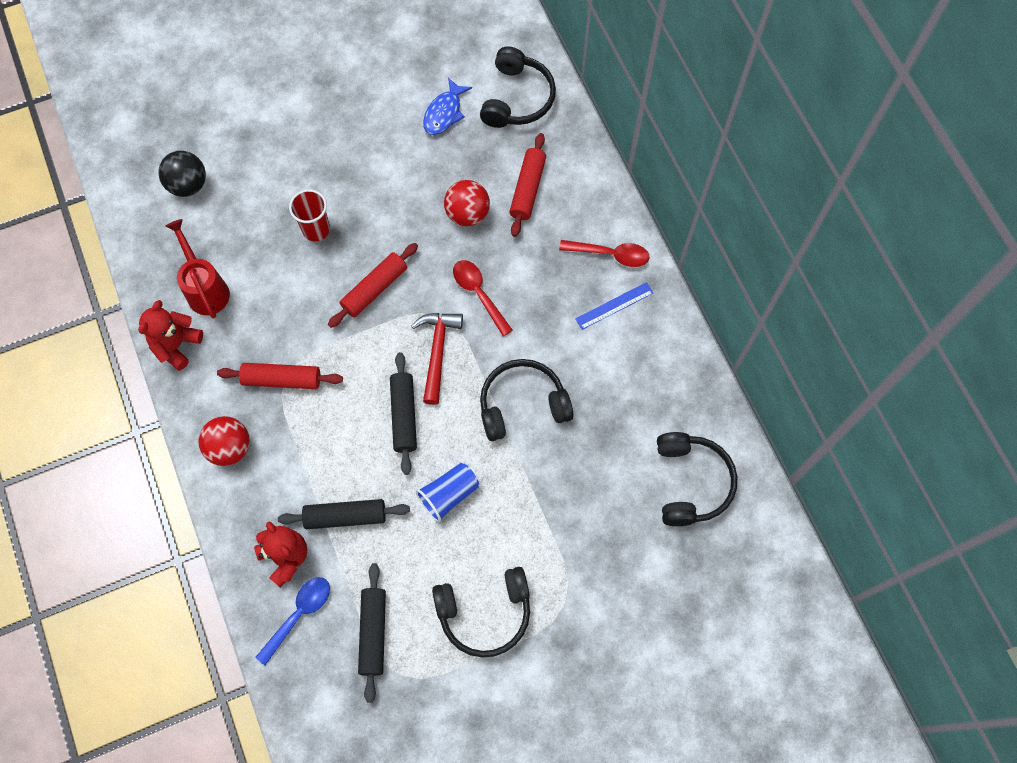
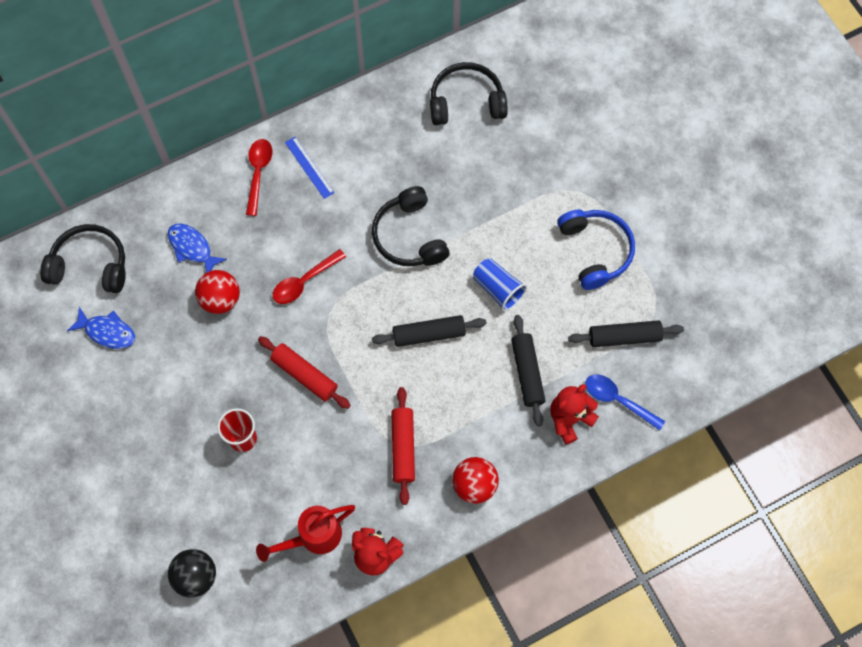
camera: 95 degrees left, 0 degrees up
red hammer [411,313,463,405] -> none
black headphones [432,567,530,658] -> blue headphones [557,209,635,290]
red rolling pin [509,133,546,237] -> blue fish [168,223,227,273]

